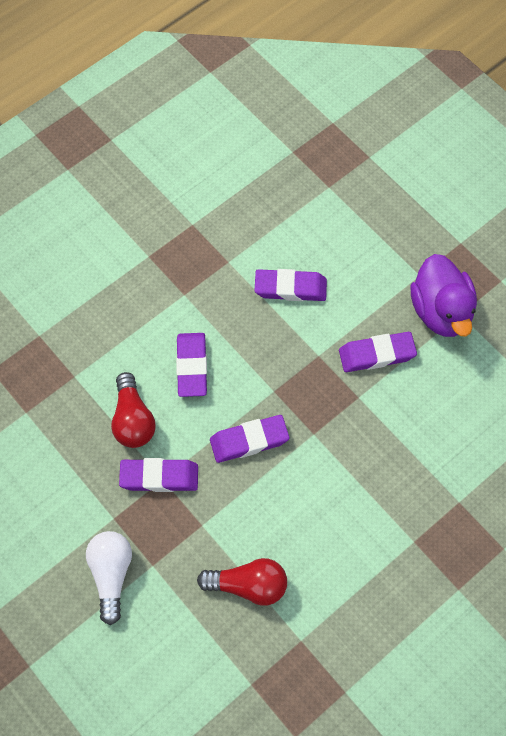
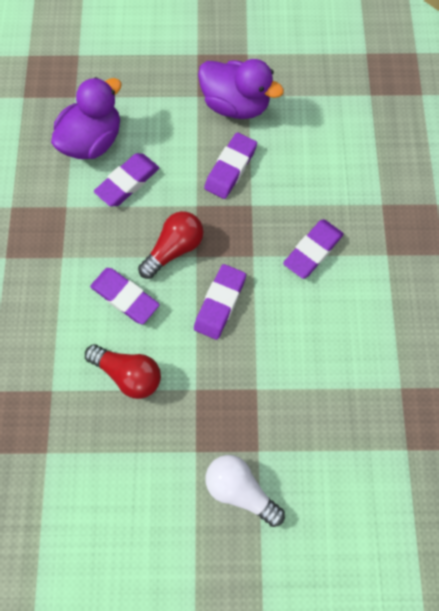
camera: 50 degrees left, 5 degrees up
purple eraser [119,458,198,492] -> purple eraser moved to [283,219,344,279]
red light bulb [197,558,287,606] -> red light bulb moved to [138,211,204,279]
none -> purple duck [51,77,122,159]

